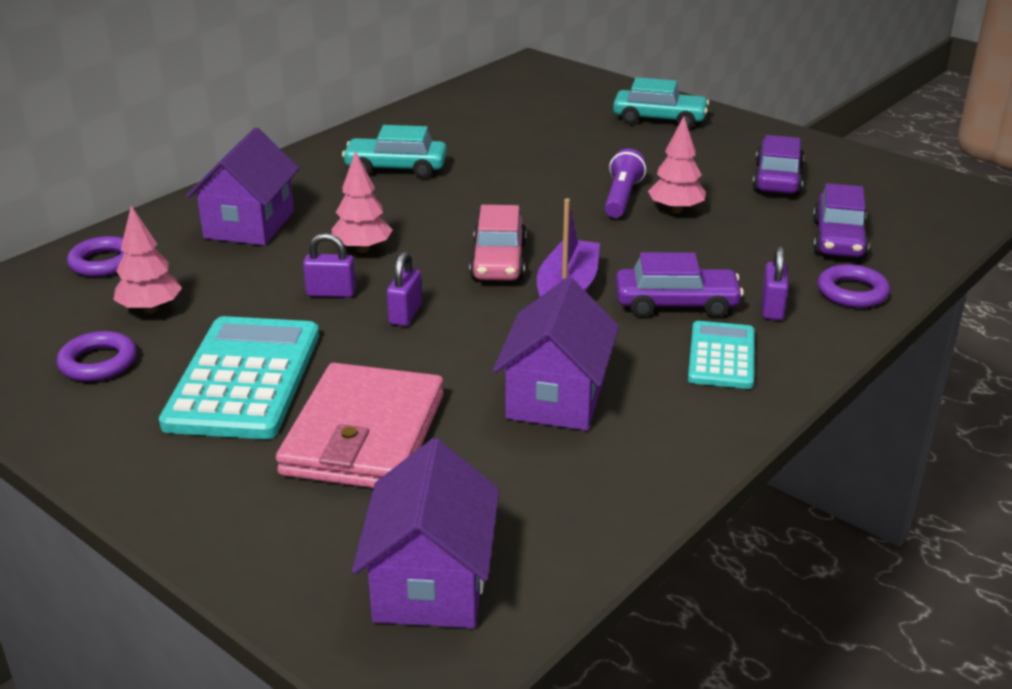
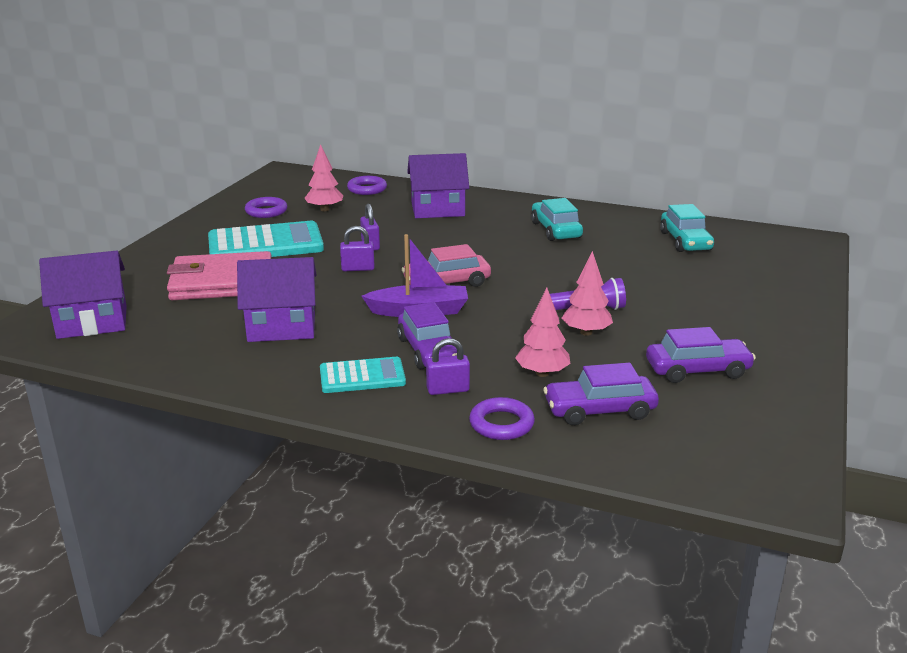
camera: 70 degrees right, 5 degrees down
pink tree [332,151,392,253] -> pink tree moved to [515,288,571,377]
turquoise car [613,77,709,128] -> turquoise car moved to [660,204,714,252]

